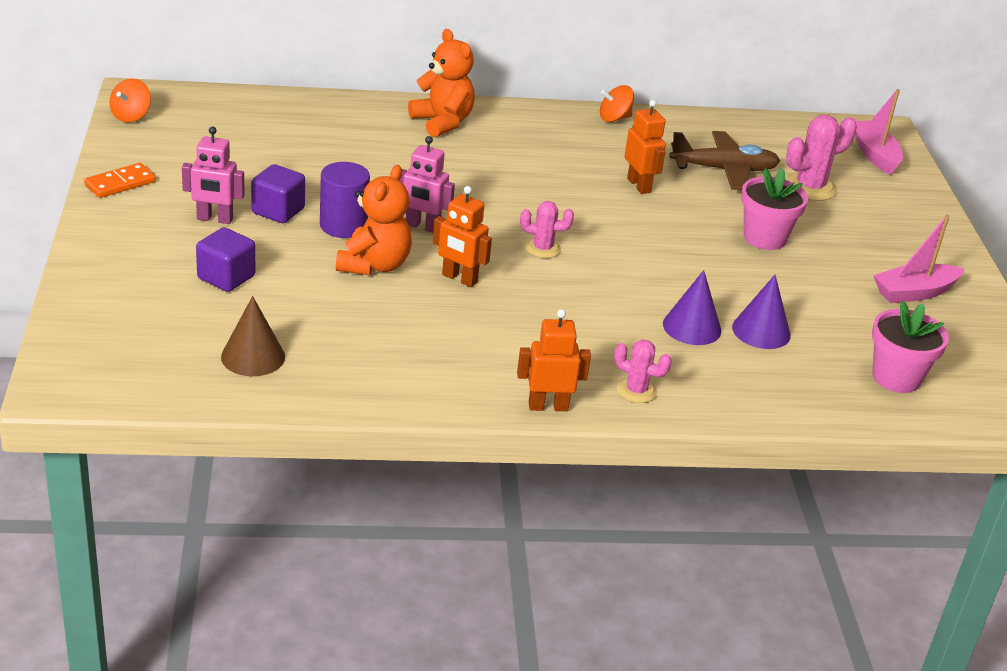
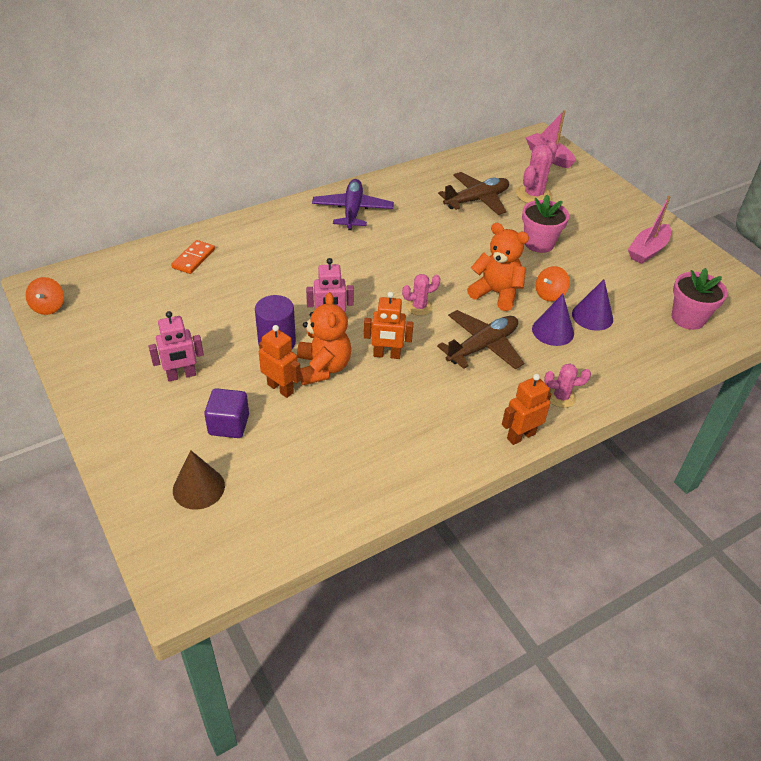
camera: 25 degrees left, 10 degrees up
orange domino [84,163,156,198] -> orange domino moved to [171,240,215,274]
brown cone [221,296,285,376] -> brown cone moved to [173,450,225,510]
purple cube [251,164,305,223] -> none
orange teddy bear [408,29,475,137] -> orange teddy bear moved to [467,223,529,311]
orange spinning top [600,85,634,122] -> orange spinning top moved to [536,266,570,301]
orange robot [624,100,666,194] -> orange robot moved to [259,325,301,398]
none -> purple plane [312,179,394,230]
none -> brown plane [437,310,524,370]

